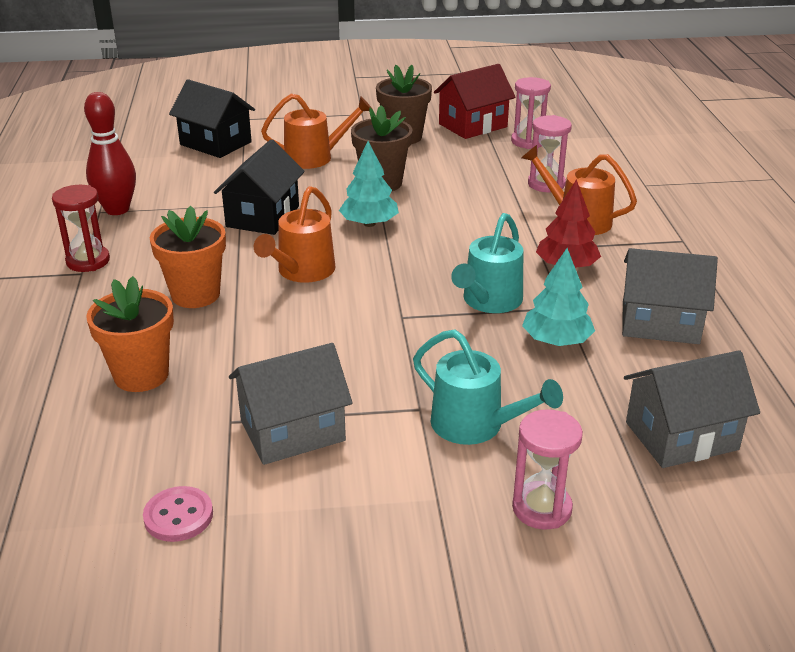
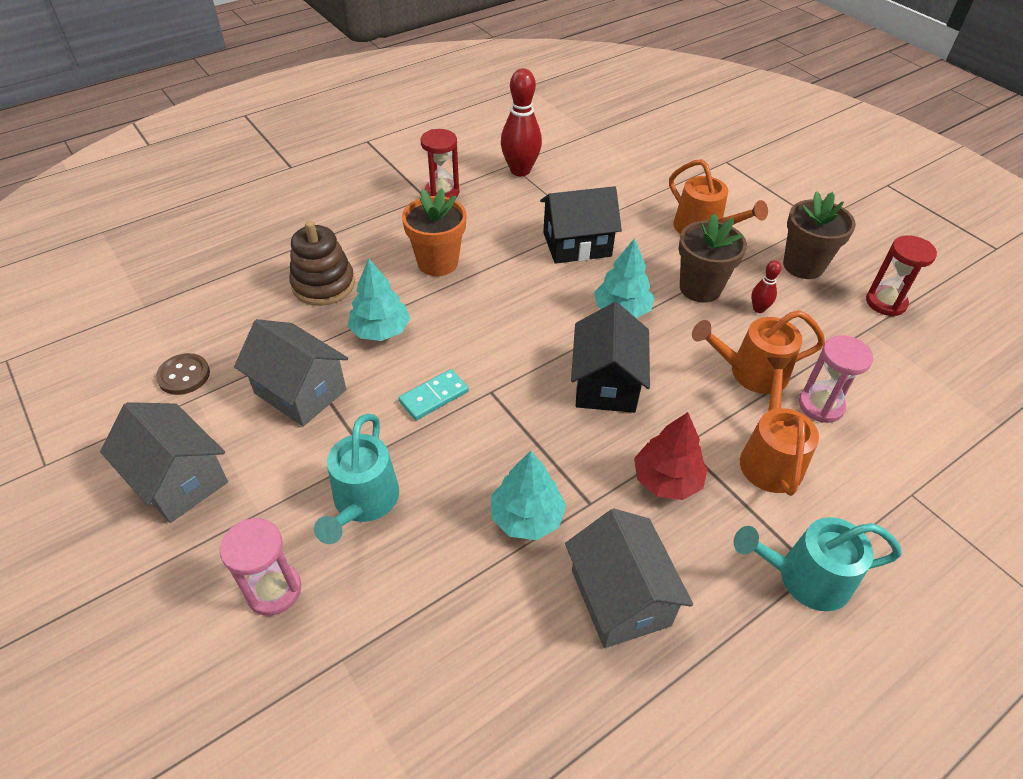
camera: 60 degrees right, 15 degrees up
orange flower pot [86,276,174,392] -> brown stacking toy [289,221,355,306]
pink button [143,486,213,542] -> brown button [156,353,210,395]
black house [169,79,255,158] -> black house moved to [571,302,650,413]
orange watering can [254,186,335,283] -> orange watering can moved to [692,310,825,394]
red house [434,64,516,139] -> red hourglass [866,235,937,317]
turquoise watering can [451,213,523,313] -> turquoise watering can moved to [734,517,902,611]
pink hourglass [511,77,551,149] -> none
grey house [624,350,760,468] -> grey house moved to [100,402,228,523]
none -> turquoise tree [348,259,411,341]
none -> turquoise domino [399,369,469,420]
none -> red bowling pin [751,260,781,313]

